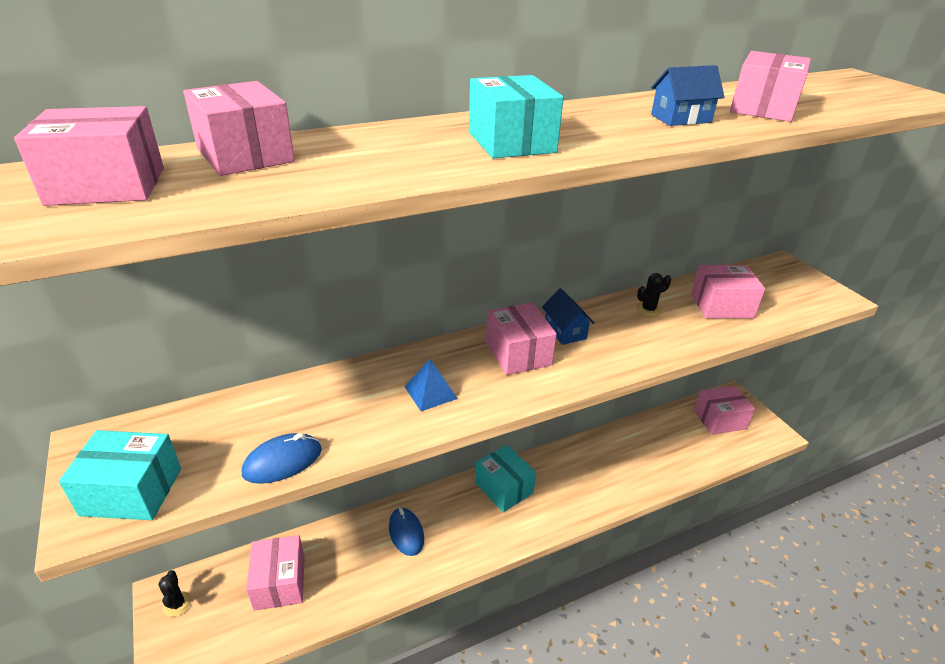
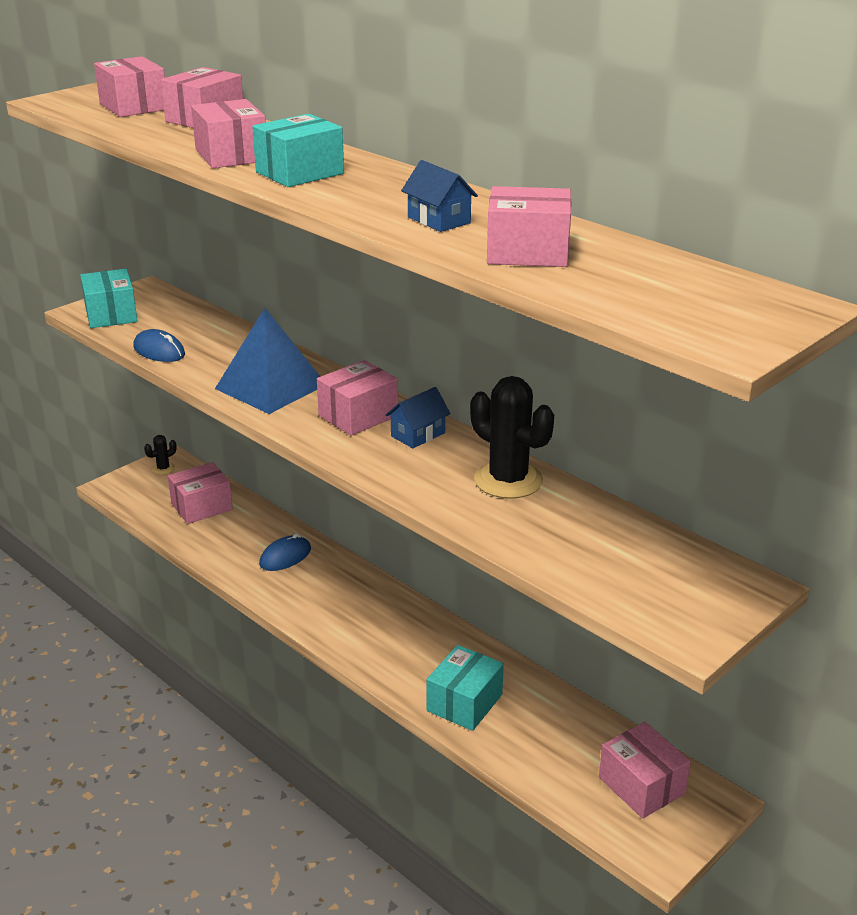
camera: 70 degrees right, 5 degrees down
blue pyramid [404,359,458,411] -> blue pyramid [215,308,321,414], size x2.06
turquoise box [475,445,536,512] -> turquoise box moved to [427,645,504,731]
black cactus [636,273,671,317] -> black cactus [470,376,554,499], size x2.09
pink box [691,265,765,318] -> pink box moved to [191,99,266,168]

